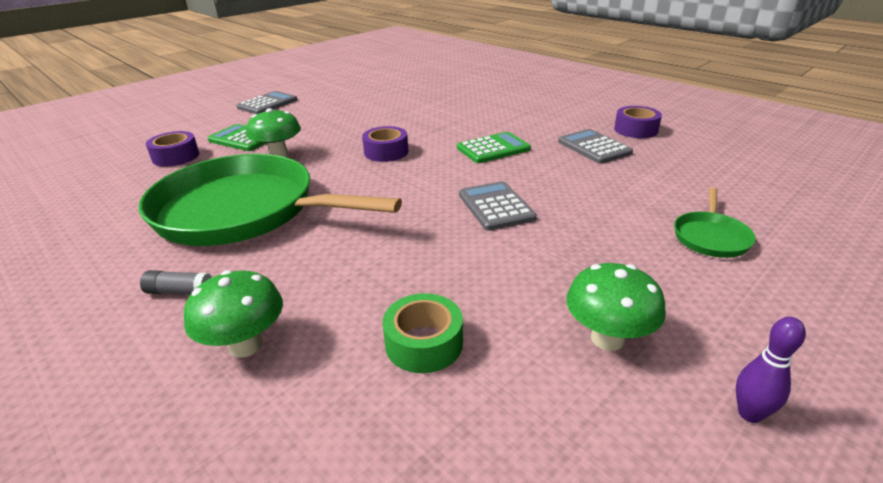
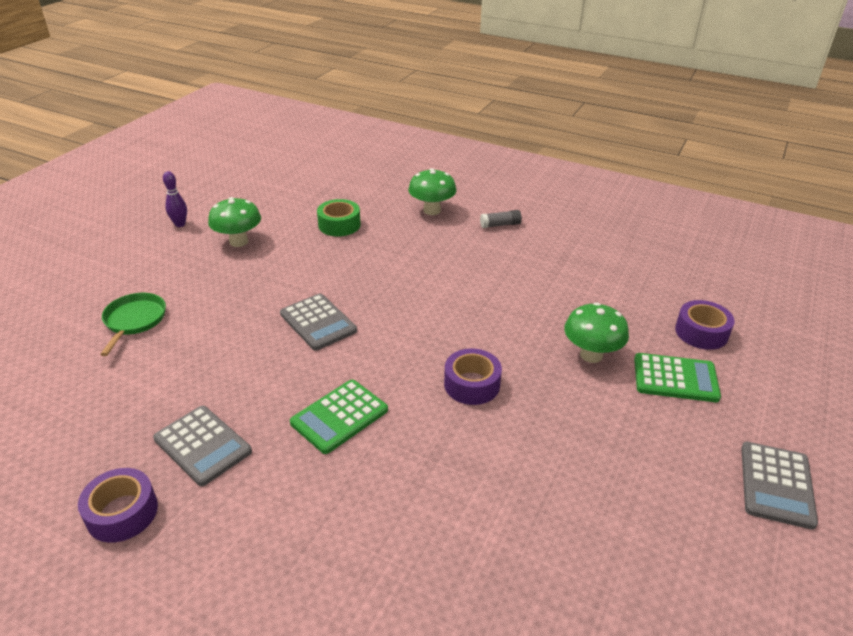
camera: 160 degrees right, 5 degrees up
green pan [139,154,402,246] -> none

